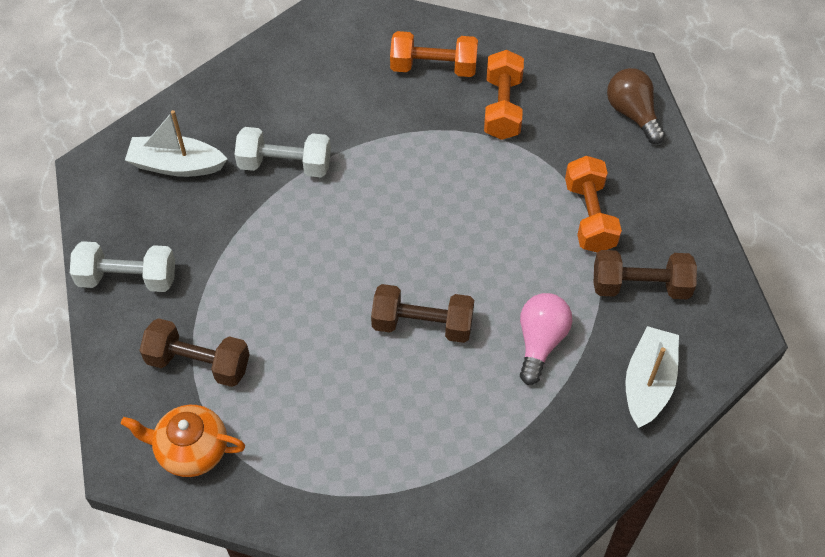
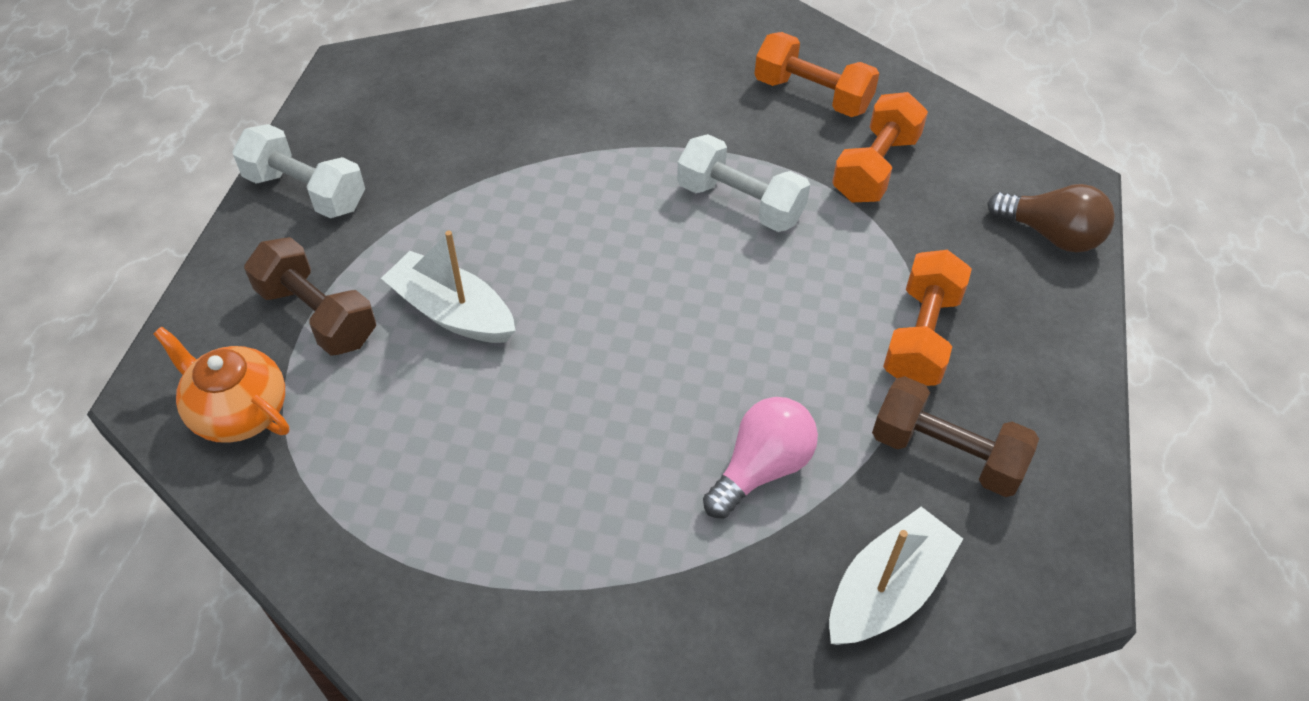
camera: 25 degrees right, 5 degrees down
white boat [125,110,227,177] -> white boat moved to [381,231,516,343]
white dumbbell [234,127,331,178] -> white dumbbell moved to [677,134,810,232]
brown dumbbell [371,284,474,343] -> none
brown light bulb [607,68,666,144] -> brown light bulb turned 120 degrees clockwise [987,184,1115,253]

